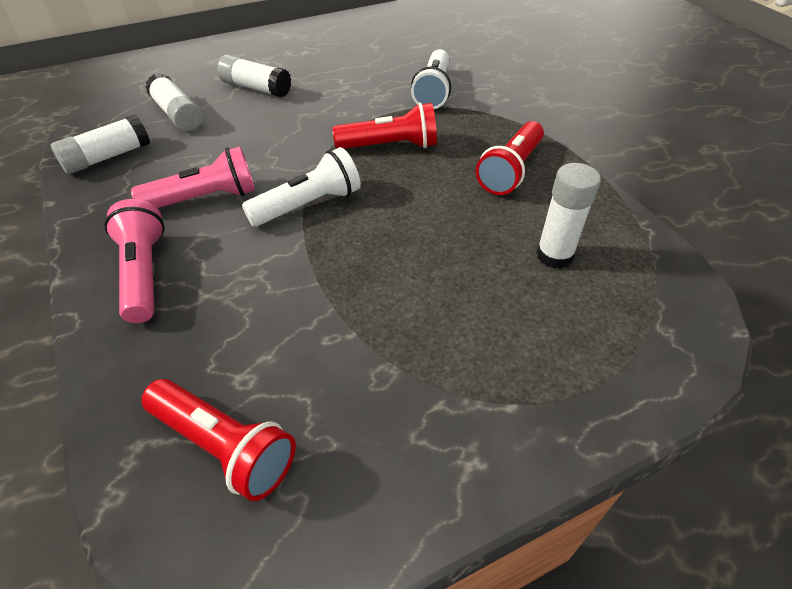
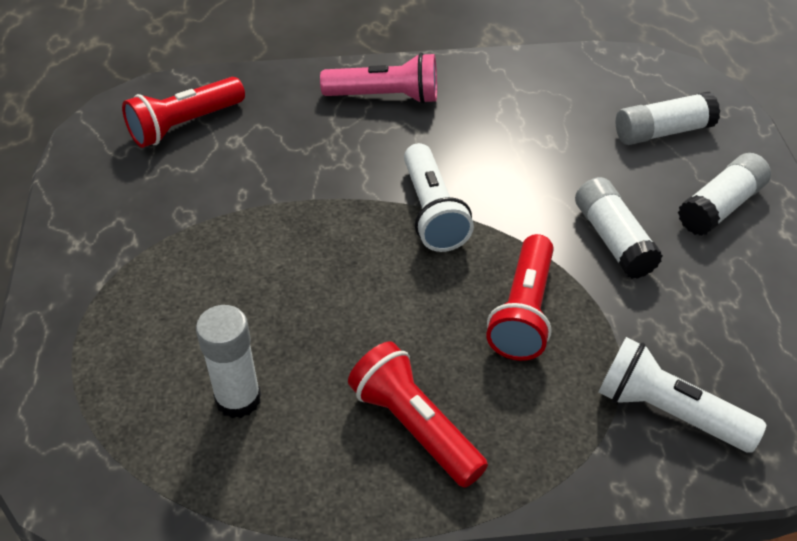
camera: 110 degrees right, 0 degrees up
white glue stick [51,114,150,174] -> white glue stick moved to [575,177,663,279]
pink flashlight [131,146,255,208] -> none

